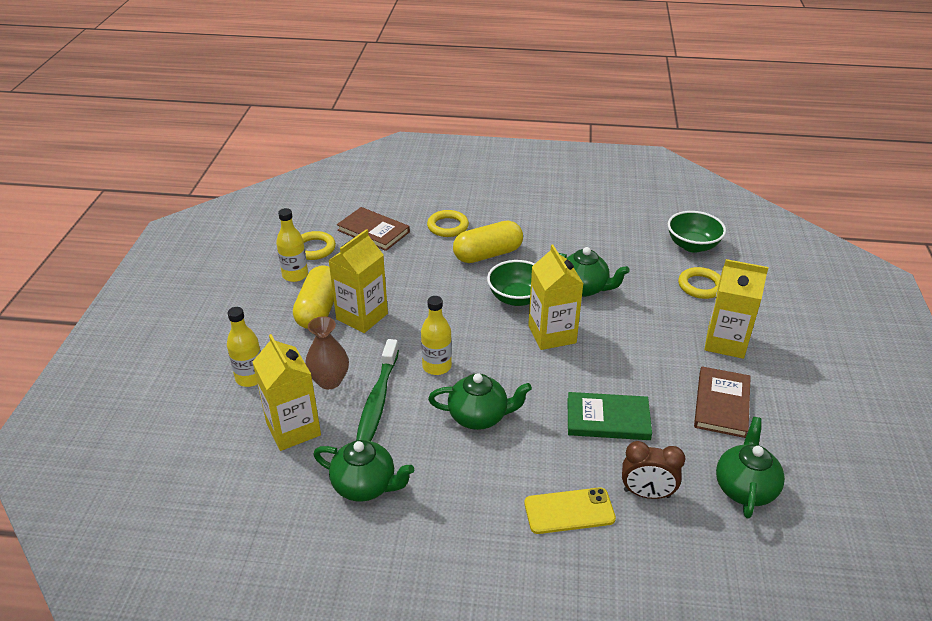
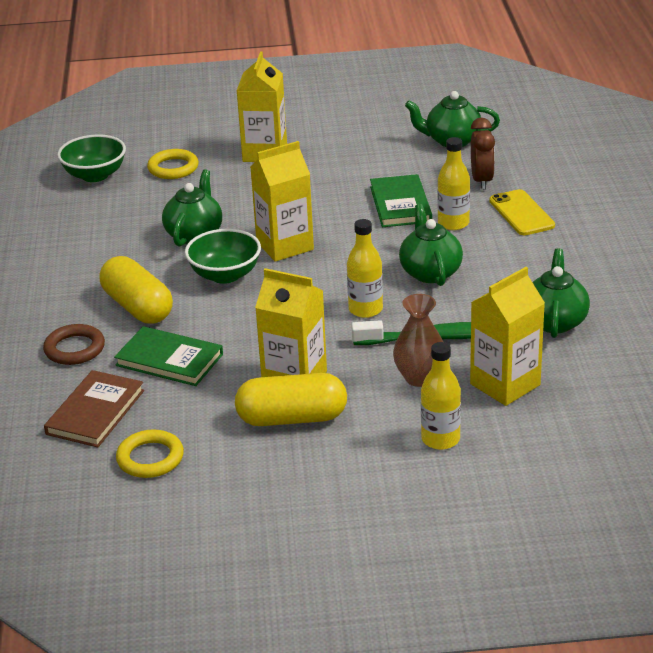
camera: 100 degrees left, 5 degrees down
yellow bottle [276,208,308,282] -> yellow bottle moved to [437,137,470,230]
yellow ring [427,210,469,237] -> brown ring [43,324,105,365]
brown book [694,367,751,438] -> none
none -> green book [114,326,223,386]

